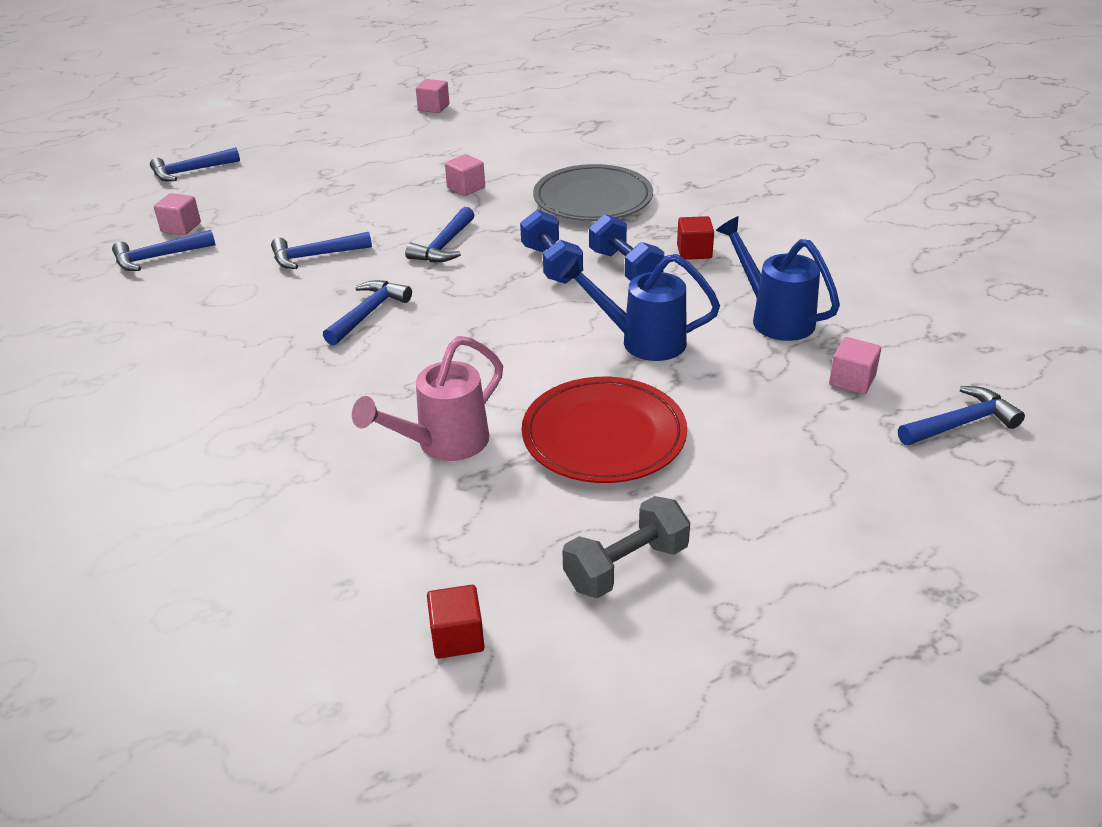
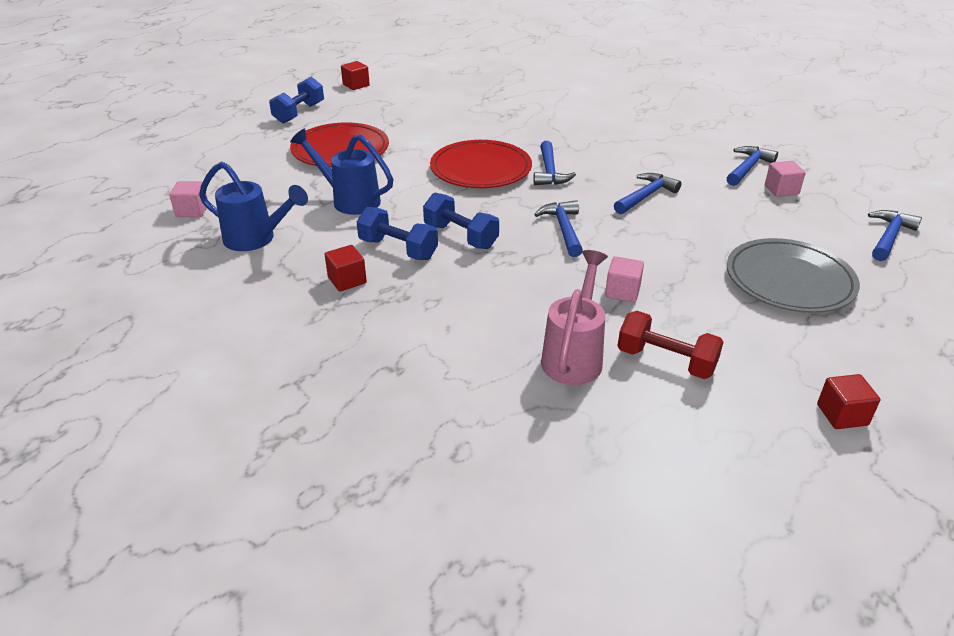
camera: 150 degrees right, 0 degrees up
pink watering can [352,336,503,461] -> pink watering can moved to [541,250,608,385]
pink cube [416,79,449,113] -> red cube [817,374,880,429]
grey plate [533,164,653,221] -> grey plate moved to [727,238,860,313]
blue watering can [560,254,720,361] -> blue watering can turned 135 degrees counterclockwise [290,128,393,215]
grey dumbbell [562,496,690,598] -> blue dumbbell [269,77,324,124]
blue hammer [898,386,1025,445] -> none
none -> red plate [430,140,532,188]
none -> red dumbbell [618,311,723,379]

